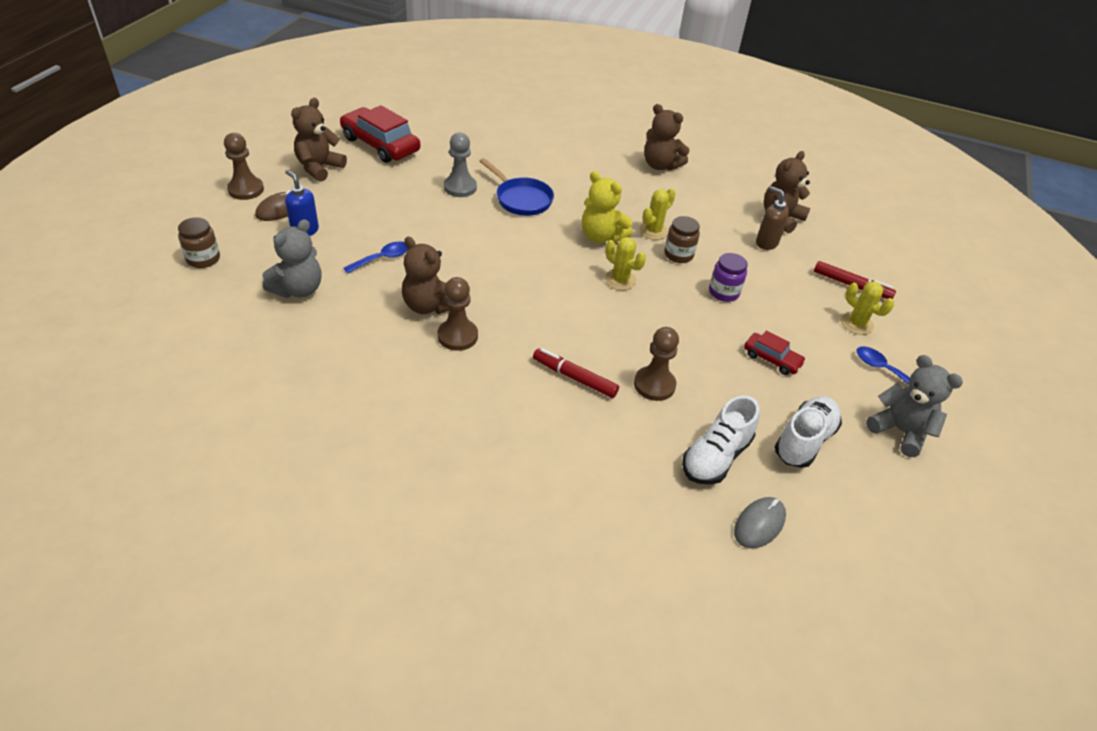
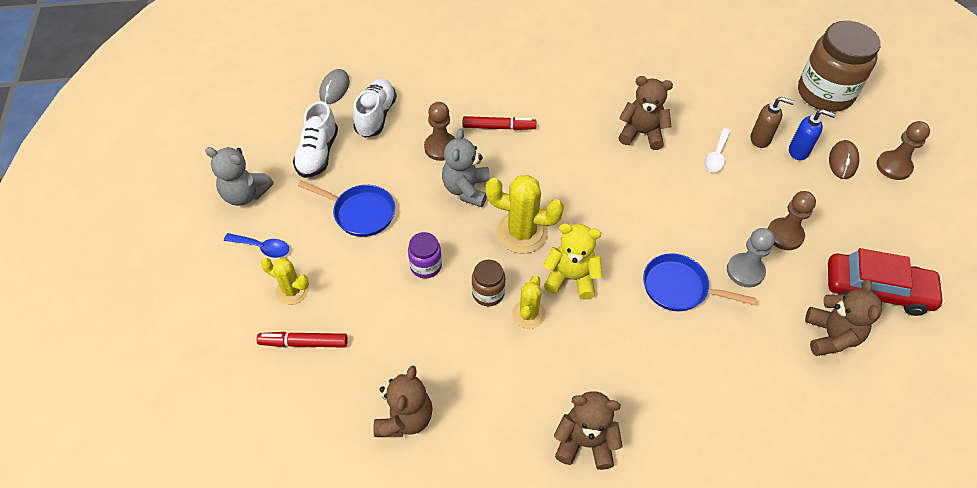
camera: 155 degrees right, 10 degrees up
brown jar [178,217,220,268] -> brown jar [798,21,881,112], size x2.09
grey teddy bear [262,219,321,298] -> grey teddy bear moved to [442,128,490,207]
brown teddy bear [291,98,347,182] -> brown teddy bear moved to [805,279,882,356]
blue spoon [343,241,408,274] -> white spoon [704,128,731,172]
brown pawn [438,277,478,351] -> brown pawn moved to [767,191,816,250]
yellow cactus [605,237,646,290] -> yellow cactus [485,175,564,254], size x1.65
red car [744,331,806,375] -> blue pan [298,180,395,237]
brown soap dispenser [756,186,789,250] -> brown soap dispenser moved to [751,97,795,148]

